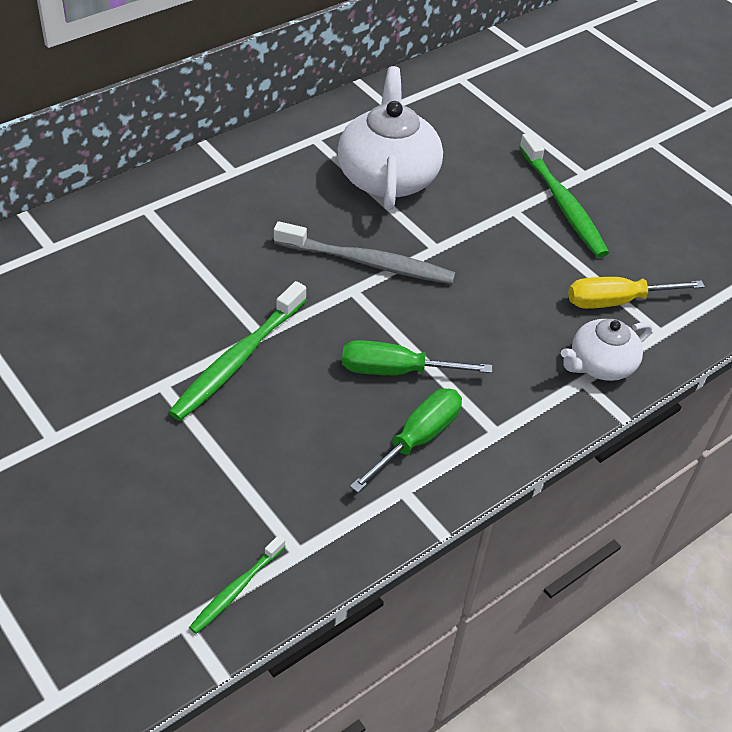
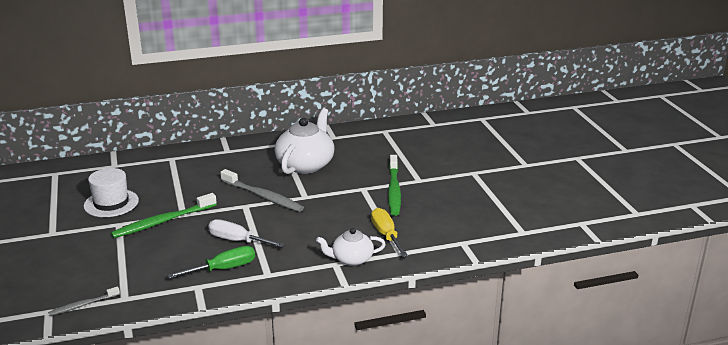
camera: 25 degrees right, 20 degrees down
green toothbrush [189,535,286,634] -> grey toothbrush [48,286,120,316]
green screwdriver [342,340,492,375] -> white screwdriver [208,219,285,247]
yellow screwdriver [568,277,705,309] -> yellow screwdriver turned 60 degrees clockwise [371,208,408,257]
none -> white hat [84,168,139,217]

